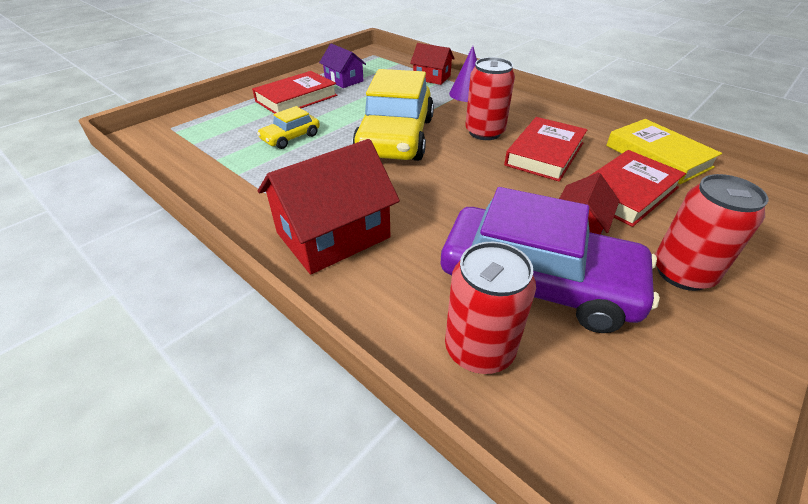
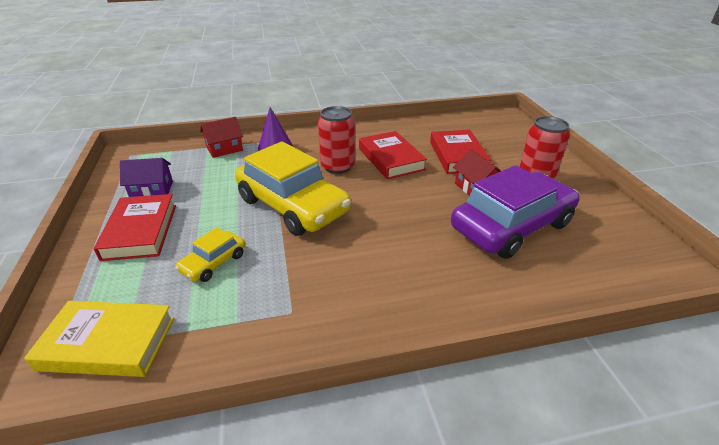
camera: 55 degrees left, 5 degrees down
yellow car [257,106,320,149] -> yellow car turned 45 degrees clockwise [175,227,245,282]
red house [258,139,400,274] -> none
red can [445,242,536,374] -> none
yellow book [606,119,722,184] -> yellow book moved to [24,301,174,377]

